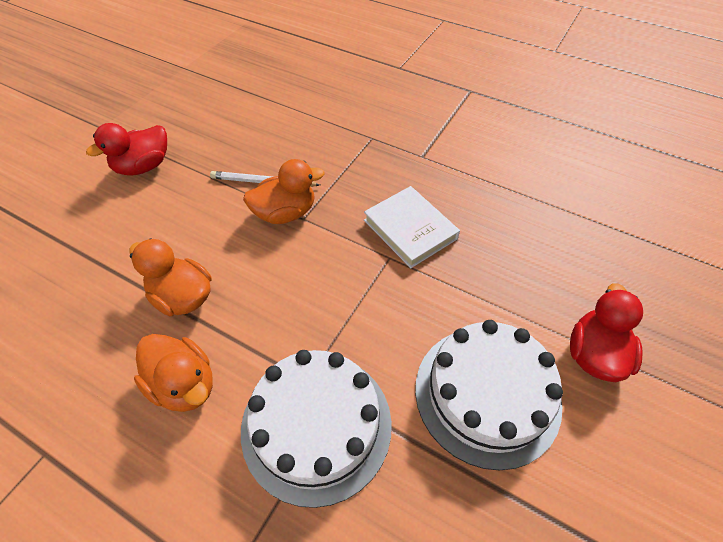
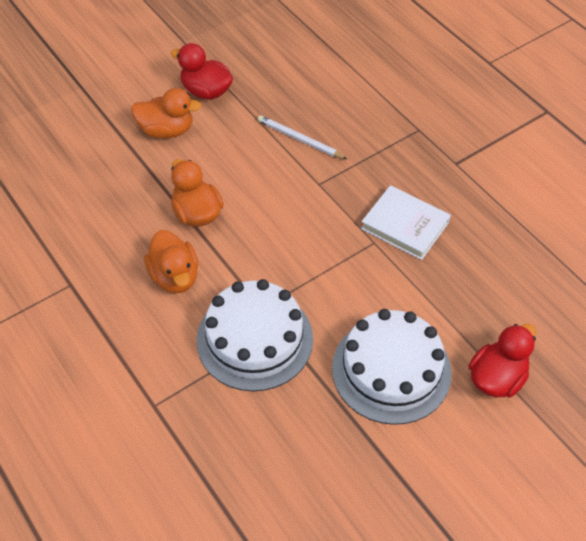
camera: 25 degrees right, 0 degrees up
red duck [86,123,167,176] -> red duck turned 45 degrees clockwise [171,43,233,100]
orange duck [243,159,325,224] -> orange duck moved to [131,88,202,138]
white book [364,186,460,268] -> white book turned 45 degrees counterclockwise [361,185,451,260]

